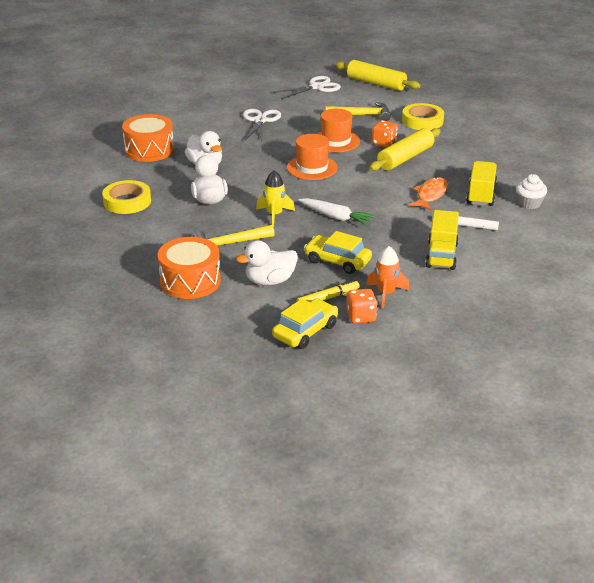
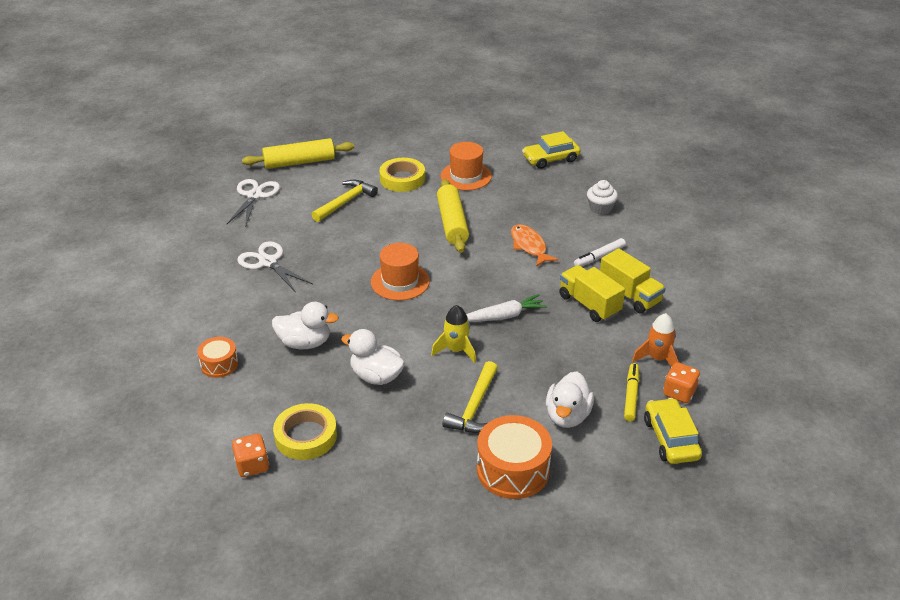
camera: 50 degrees left, 5 degrees up
orange drum [122,114,174,162] -> orange drum [197,337,238,378], size x0.57
yellow car [304,231,372,274] -> yellow car moved to [522,131,580,169]
orange hat [317,109,360,152] -> orange hat moved to [441,142,492,190]
orange dice [372,120,398,148] -> orange dice moved to [232,434,269,477]
yellow truck [466,161,497,206] -> yellow truck moved to [559,265,625,322]

